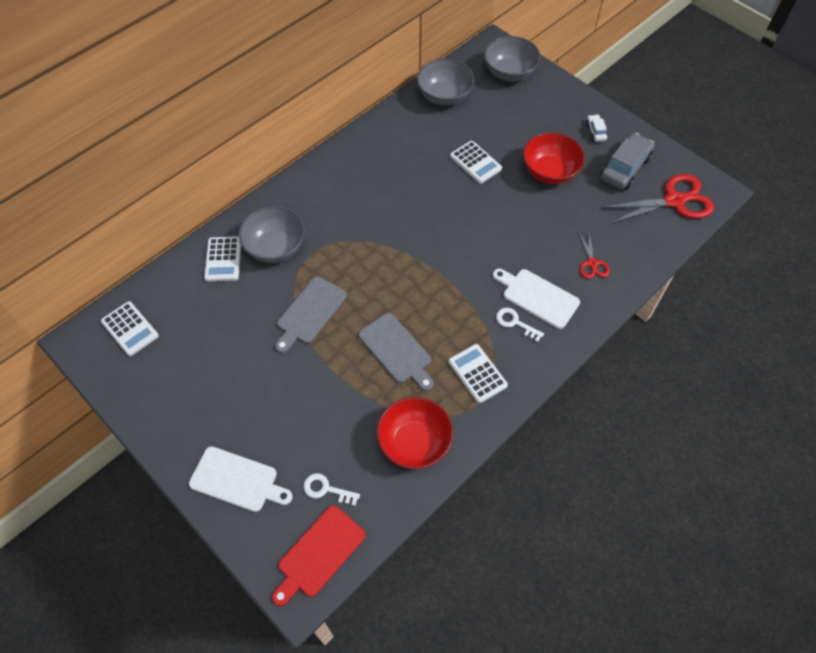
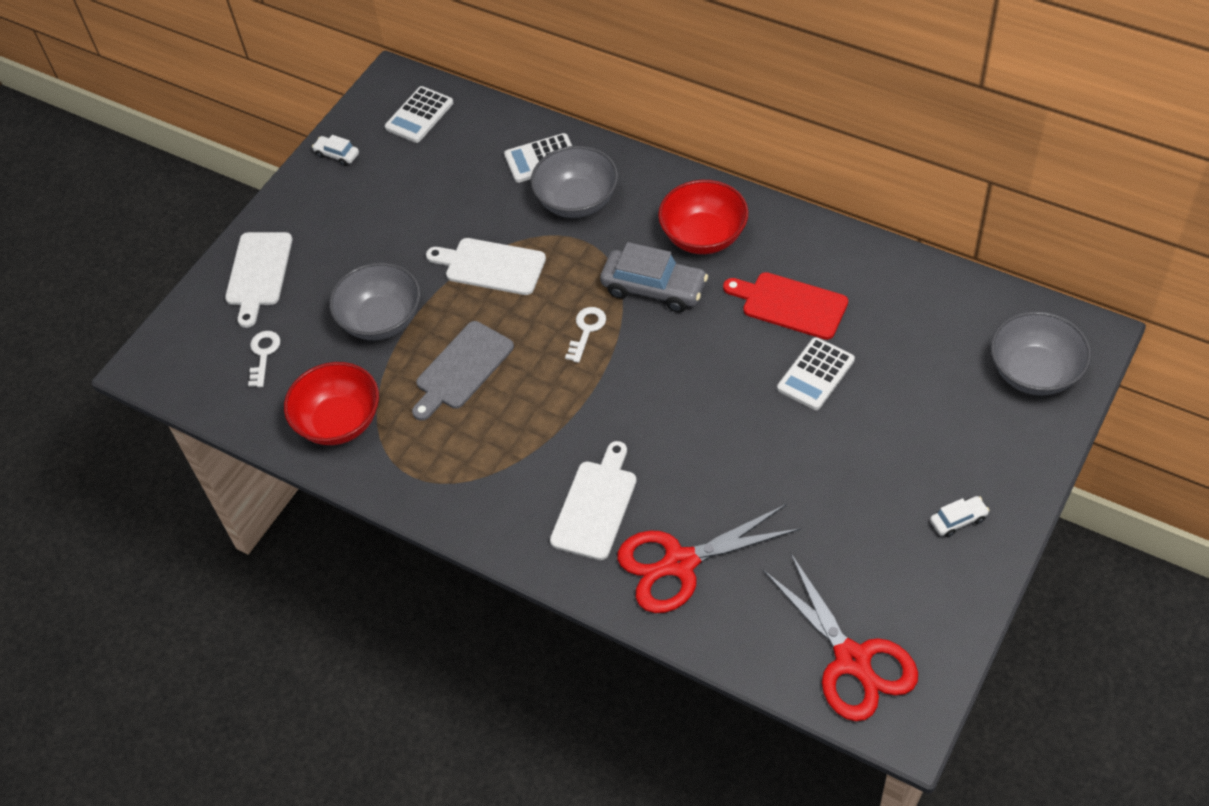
camera: 80 degrees right, 5 degrees down
red cutting board [272,505,365,606] -> red cutting board moved to [723,272,848,340]
grey cutting board [275,276,347,353] -> white cutting board [426,238,546,295]
grey bowl [417,59,475,105] -> grey bowl moved to [329,263,420,340]
white calculator [449,344,508,403] -> none
white key [496,308,544,342] -> white key moved to [565,307,606,363]
red bowl [523,133,585,184] -> red bowl moved to [658,180,749,254]
red scissors [579,232,610,279] -> red scissors [617,504,801,613], size x1.99
grey car [600,133,655,189] -> grey car moved to [600,242,708,312]
none -> white car [312,135,359,166]

